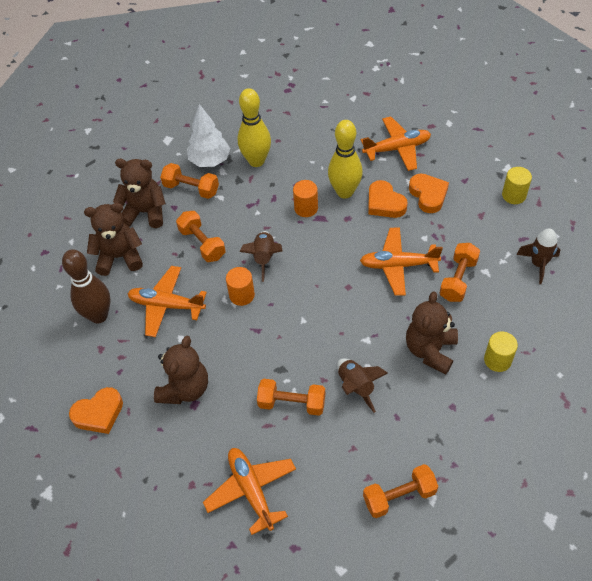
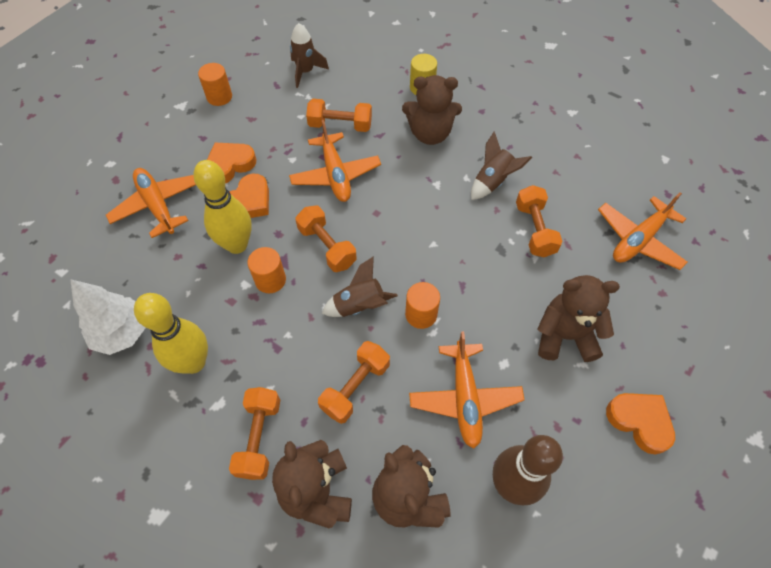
camera: 110 degrees left, 5 degrees up
white tree [187,104,230,167] -> white tree moved to [70,279,146,355]
orange dumbbell [363,464,438,518] -> orange dumbbell moved to [295,205,357,272]
yellow cylinder [502,167,532,204] -> orange cylinder [198,63,232,106]

